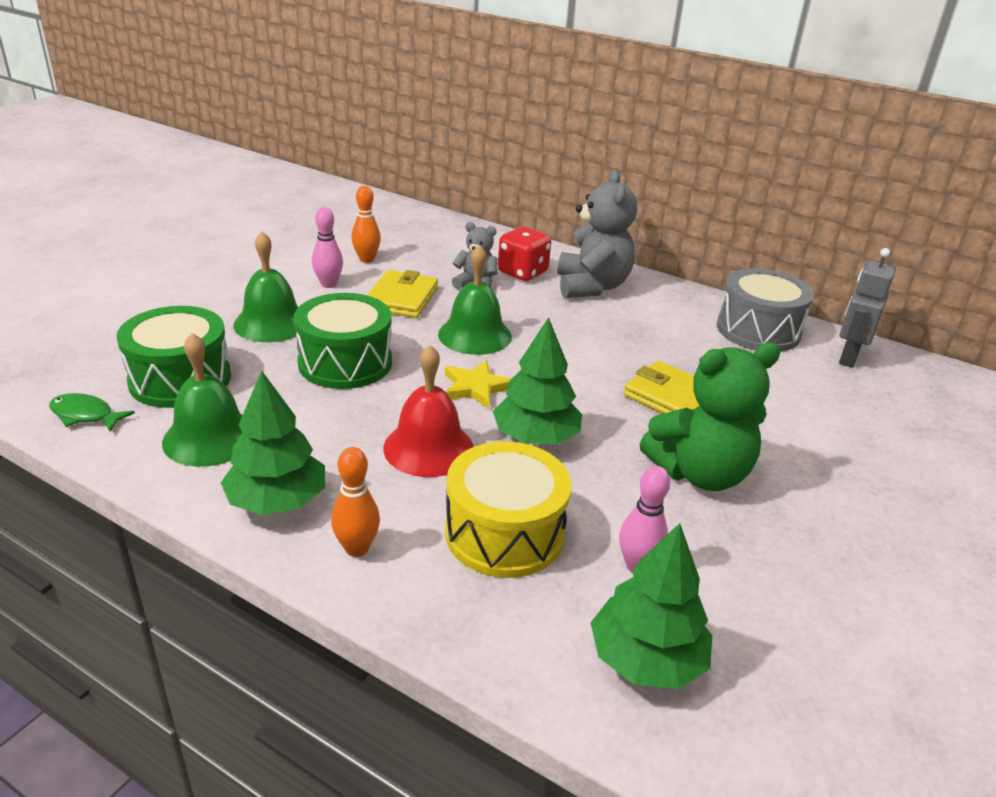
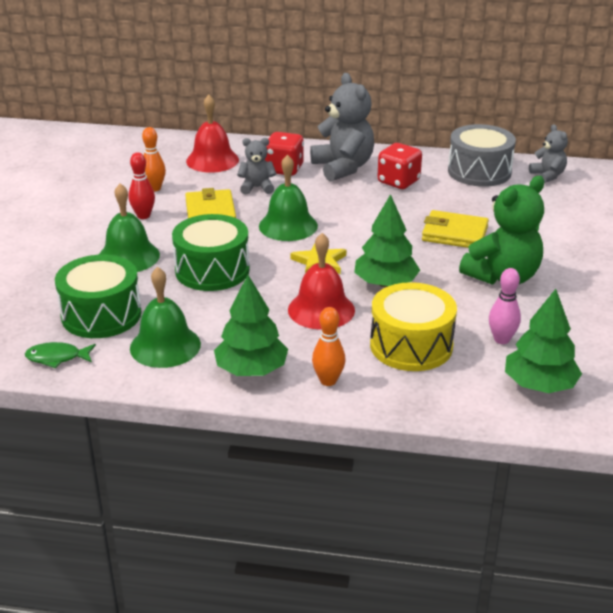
camera: 20 degrees left, 0 degrees up
pink bowling pin [312,207,343,288] -> red bowling pin [129,152,155,219]
grey robot [839,248,896,368] -> grey teddy bear [529,124,568,183]
none -> red bell [186,95,239,173]
none -> red dice [377,143,422,189]

